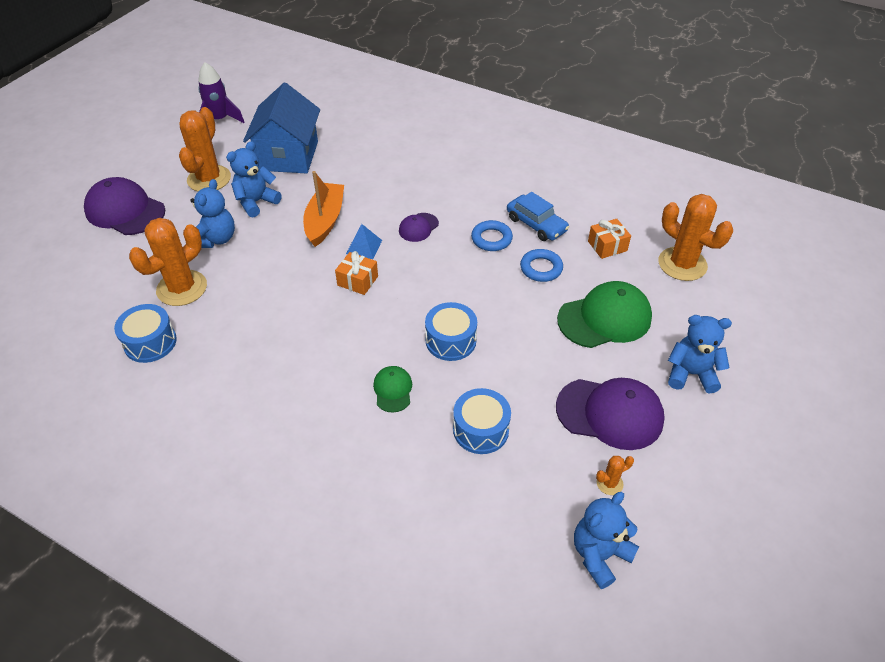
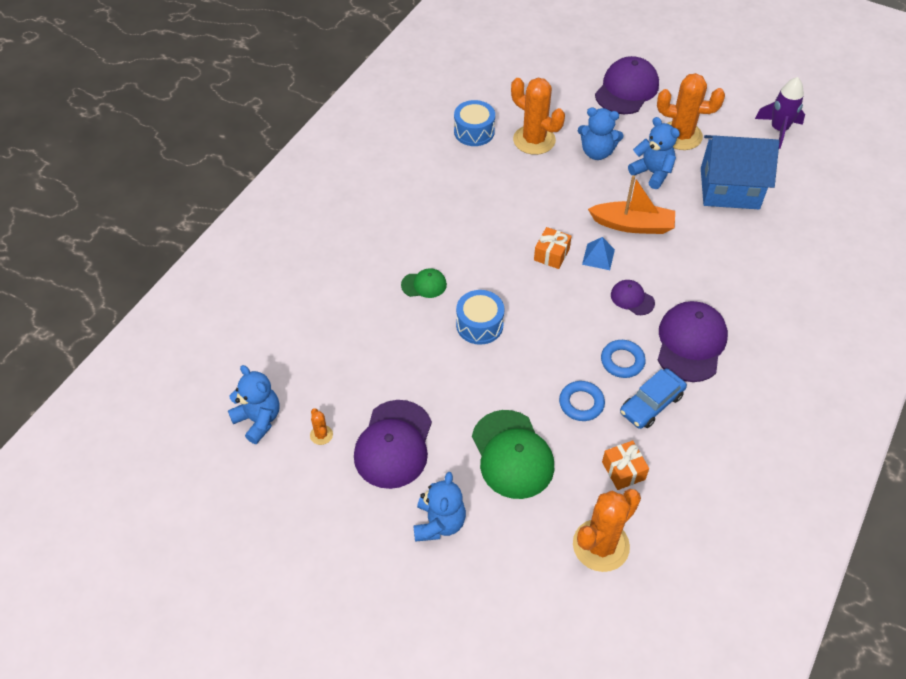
camera: 90 degrees right, 5 degrees up
blue drum [453,388,511,454] -> none
none -> purple cap [658,301,728,382]

